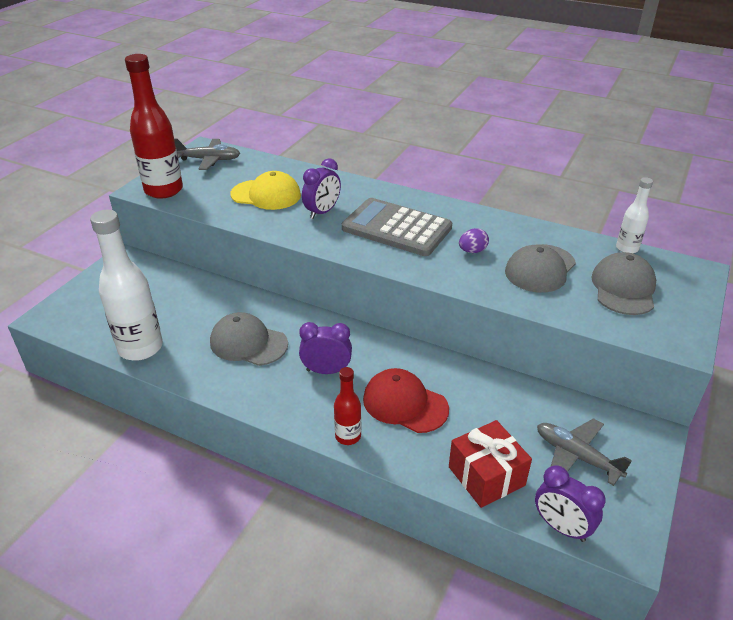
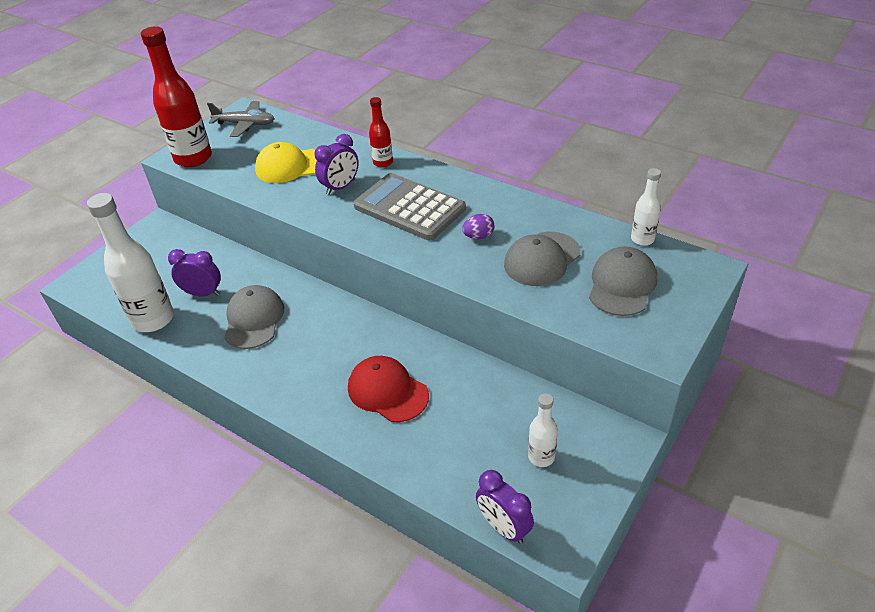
camera: 10 degrees right, 5 degrees up
grey cap [210,312,288,366] -> grey cap turned 60 degrees clockwise [224,285,284,349]
yellow cap [230,171,301,210] -> yellow cap turned 150 degrees clockwise [255,142,317,183]
purple clock [299,322,352,374] -> purple clock moved to [168,249,221,296]
red bottle [334,367,361,445] -> red bottle moved to [369,97,393,168]
red gift [449,420,532,508] -> none
grey plane [537,418,632,486] -> white bottle [528,393,558,467]

